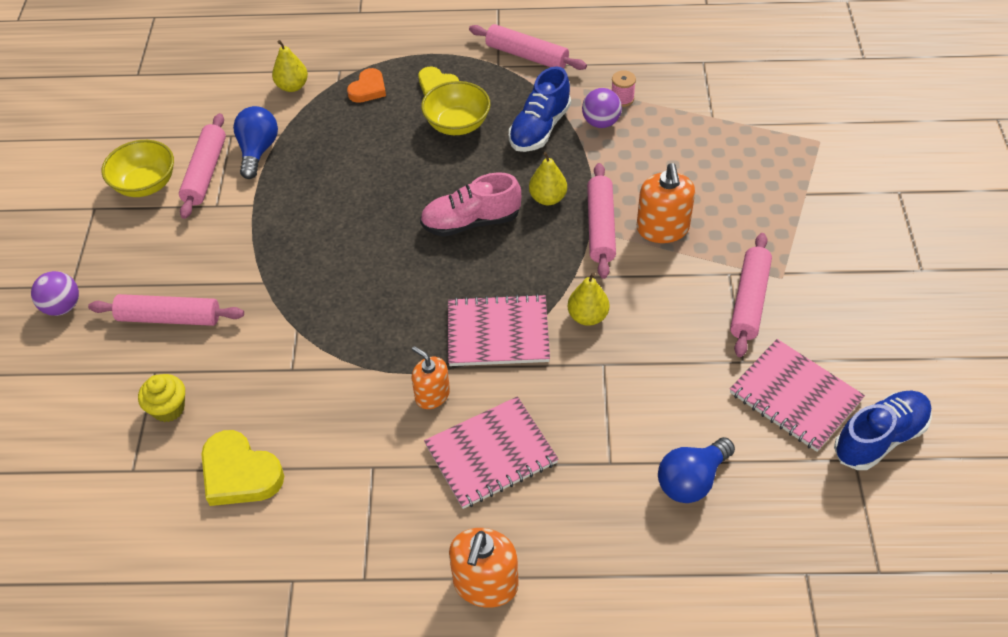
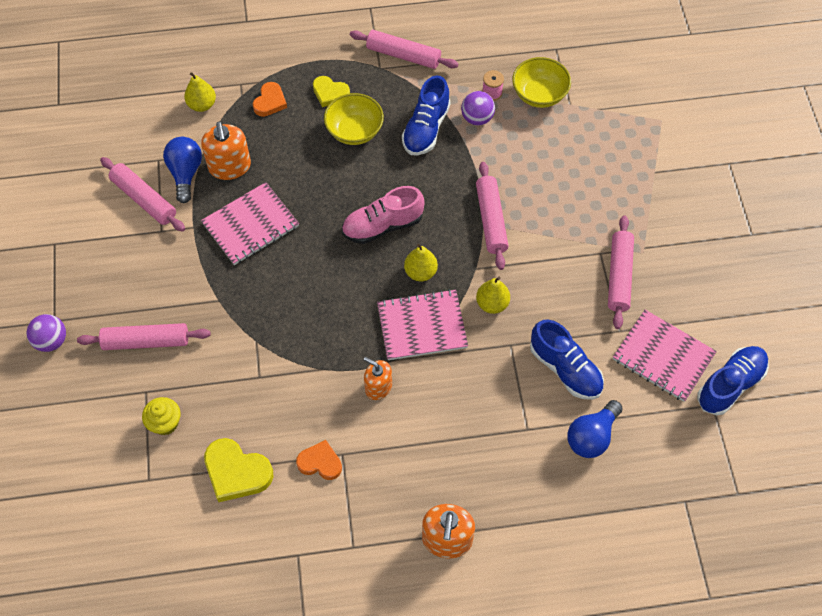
camera: 10 degrees left, 10 degrees up
yellow bowl [102,140,174,197] -> yellow bowl moved to [512,57,571,108]
pink rolling pin [179,113,226,219] -> pink rolling pin turned 45 degrees counterclockwise [100,157,185,232]
pink notebook [424,396,558,509] -> pink notebook moved to [201,182,299,265]
yellow pear [529,152,567,205] -> yellow pear moved to [404,244,438,281]
orange soap dispenser [637,163,695,243] -> orange soap dispenser moved to [201,122,251,180]
none -> orange heart [296,440,342,480]
none -> blue shoe [530,319,604,400]

